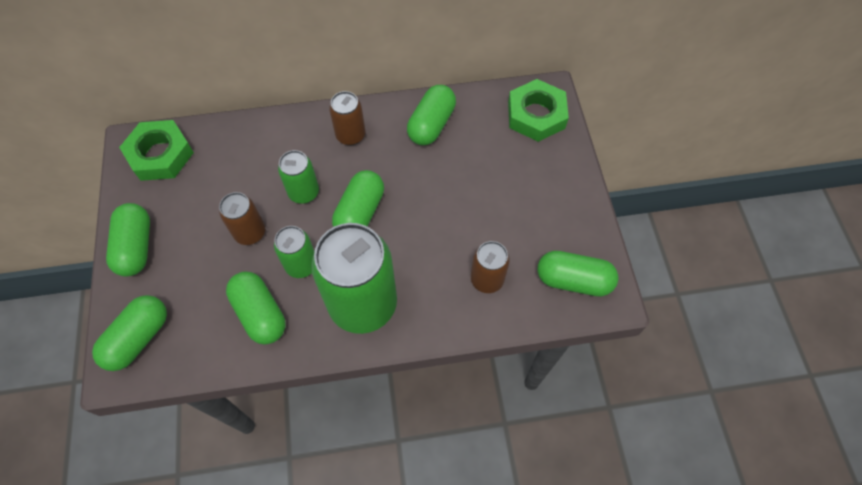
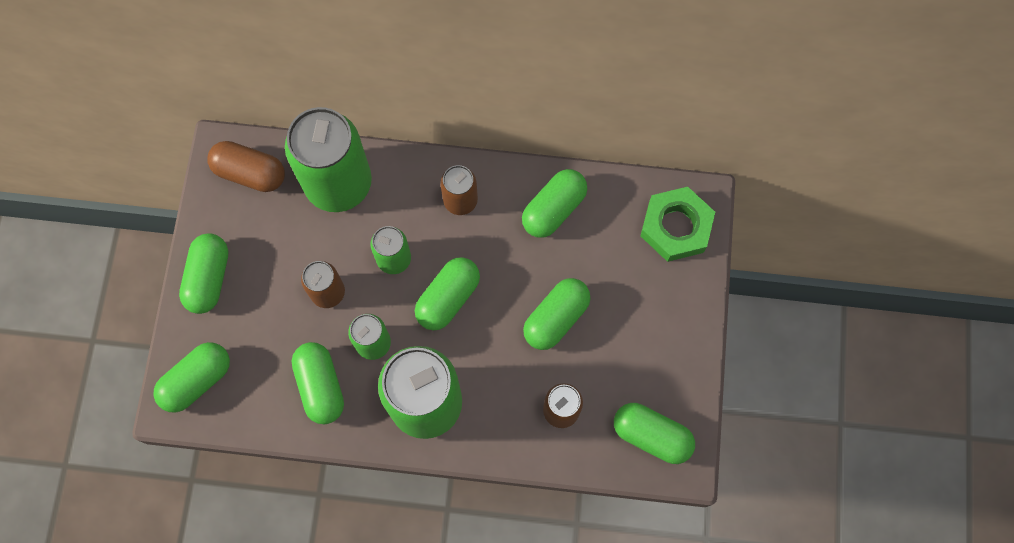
camera: 15 degrees right, 10 degrees up
green nut [119,120,194,181] -> brown capsule [207,141,285,192]
none -> green can [285,107,372,212]
none -> green capsule [523,278,590,350]

